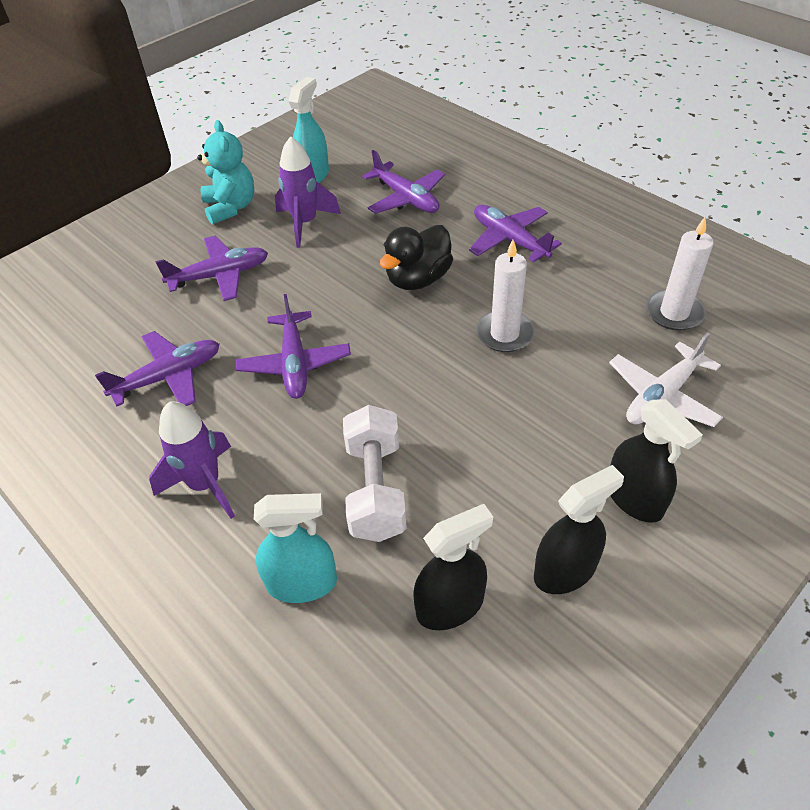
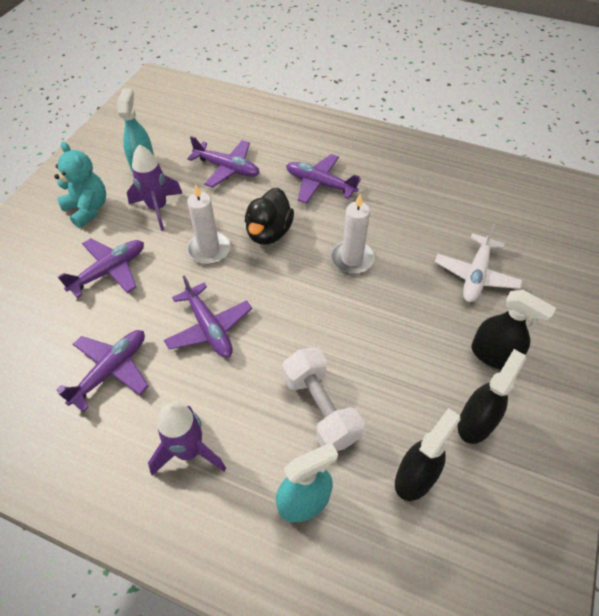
camera: 25 degrees left, 5 degrees up
white candle [646,217,714,331] -> white candle moved to [187,184,230,264]

